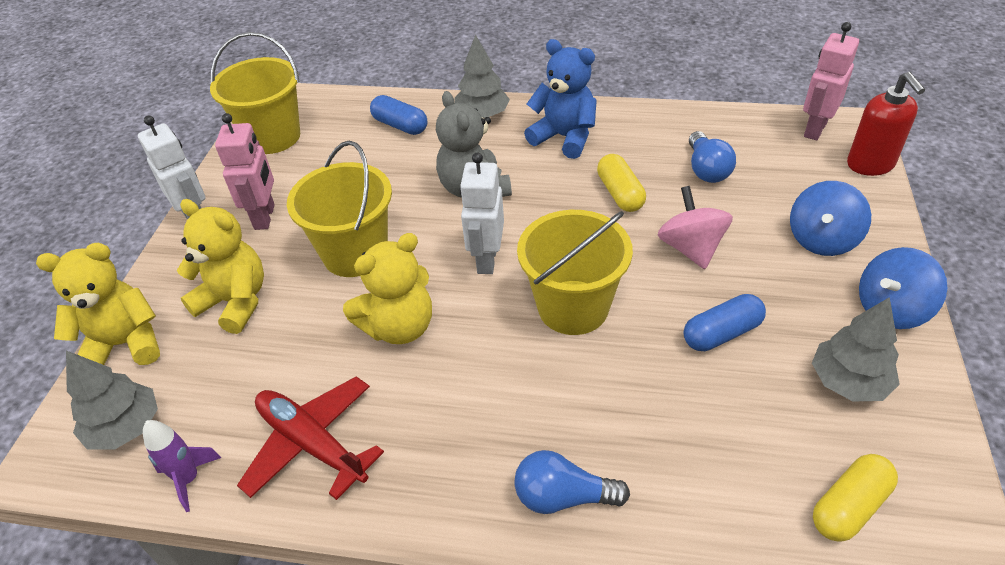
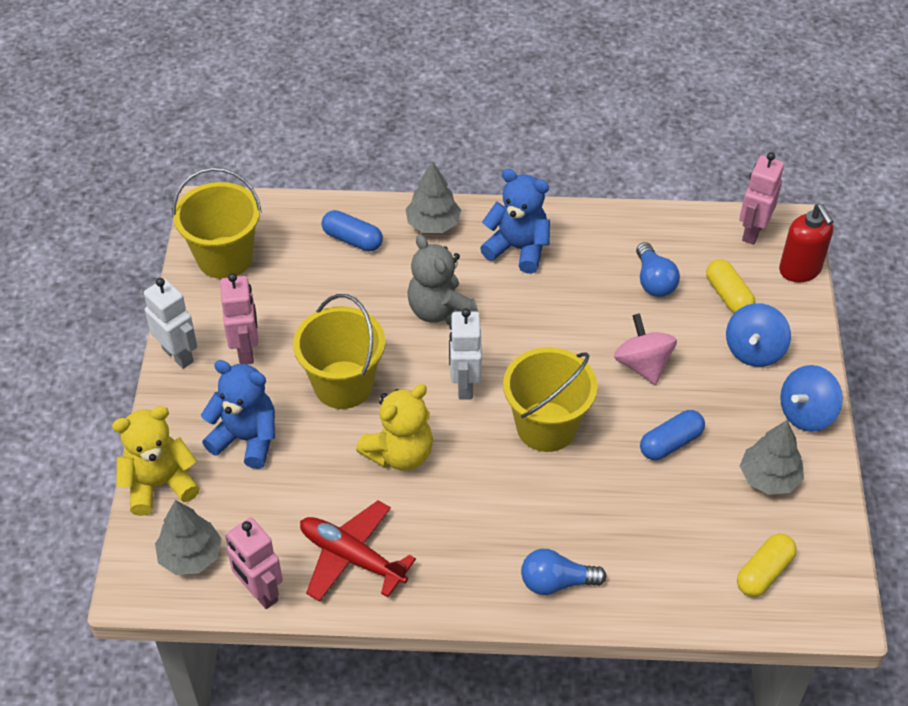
camera: 10 degrees left, 5 degrees up
purple rocket [143,420,221,512] -> pink robot [225,517,283,609]
yellow teddy bear [177,199,264,334] -> blue teddy bear [201,360,275,469]
yellow capsule [597,154,646,212] -> yellow capsule moved to [706,259,755,313]

